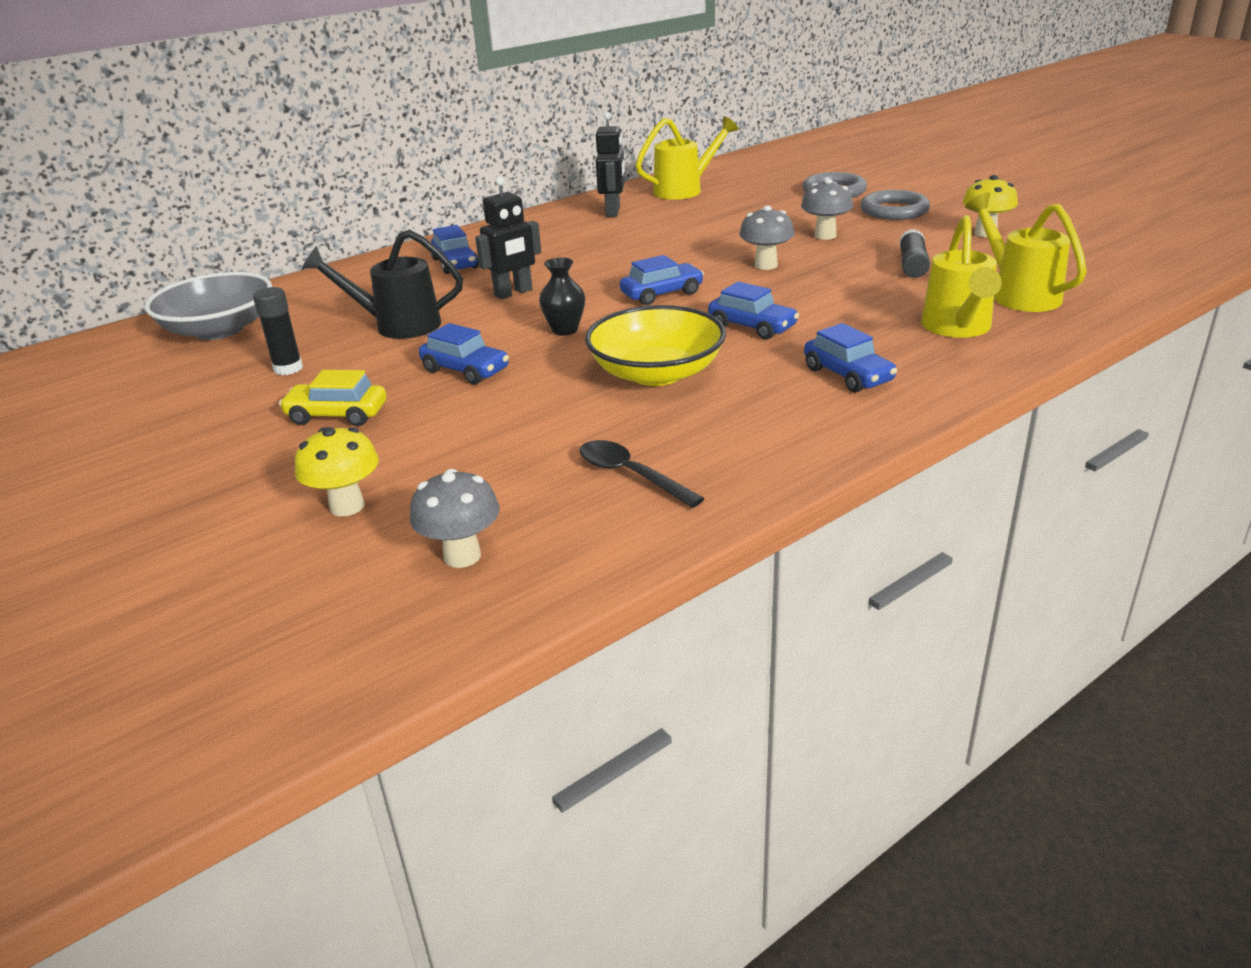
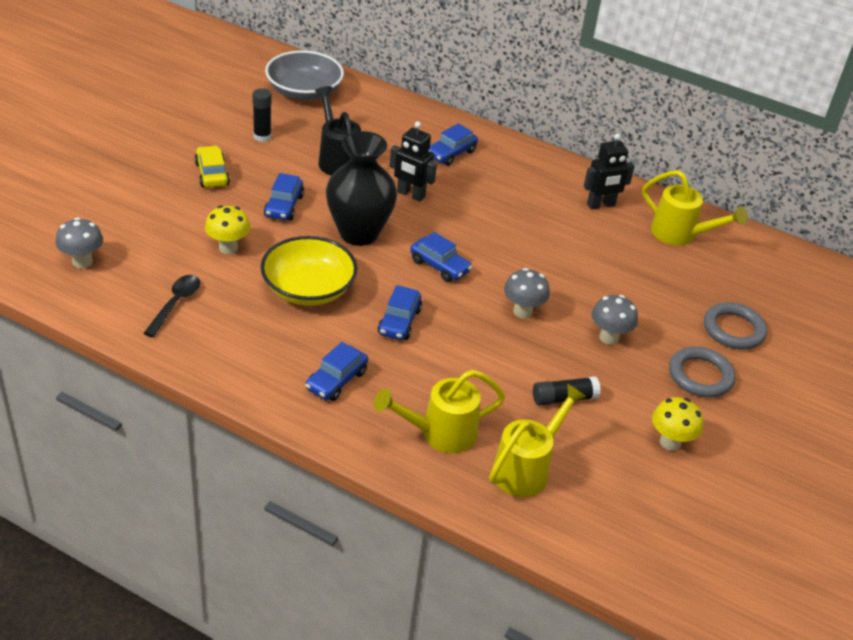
camera: 60 degrees right, 10 degrees up
yellow mushroom [295,427,379,517] -> yellow mushroom moved to [205,205,250,254]
black vase [539,257,585,336] -> black vase [326,131,397,246], size x2.13

